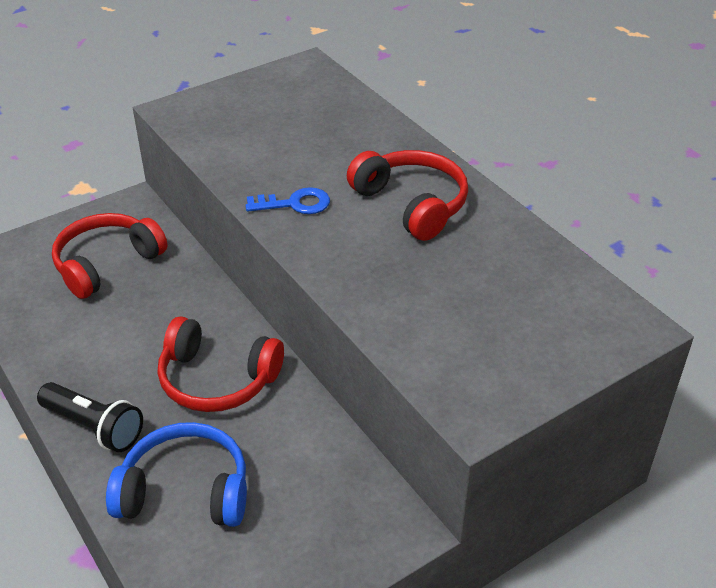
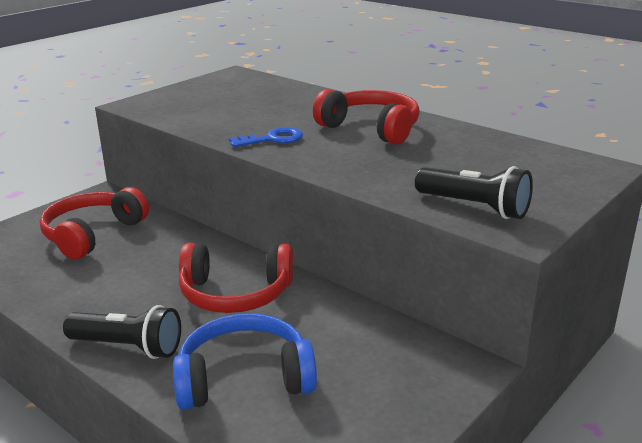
camera: 15 degrees left, 15 degrees down
none -> black flashlight [415,166,533,219]

